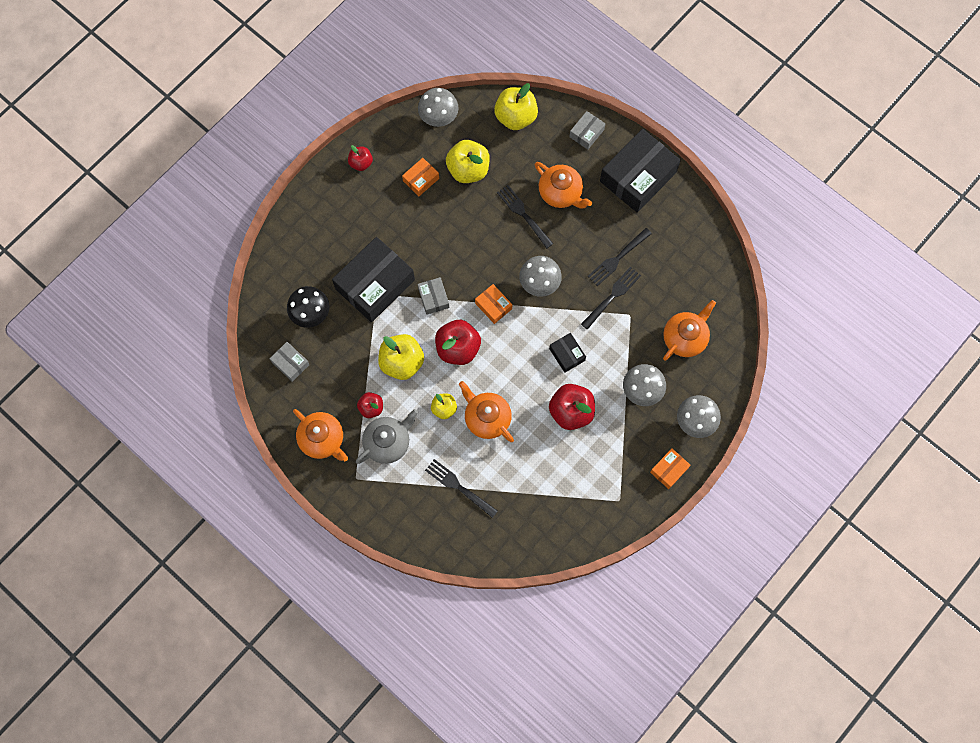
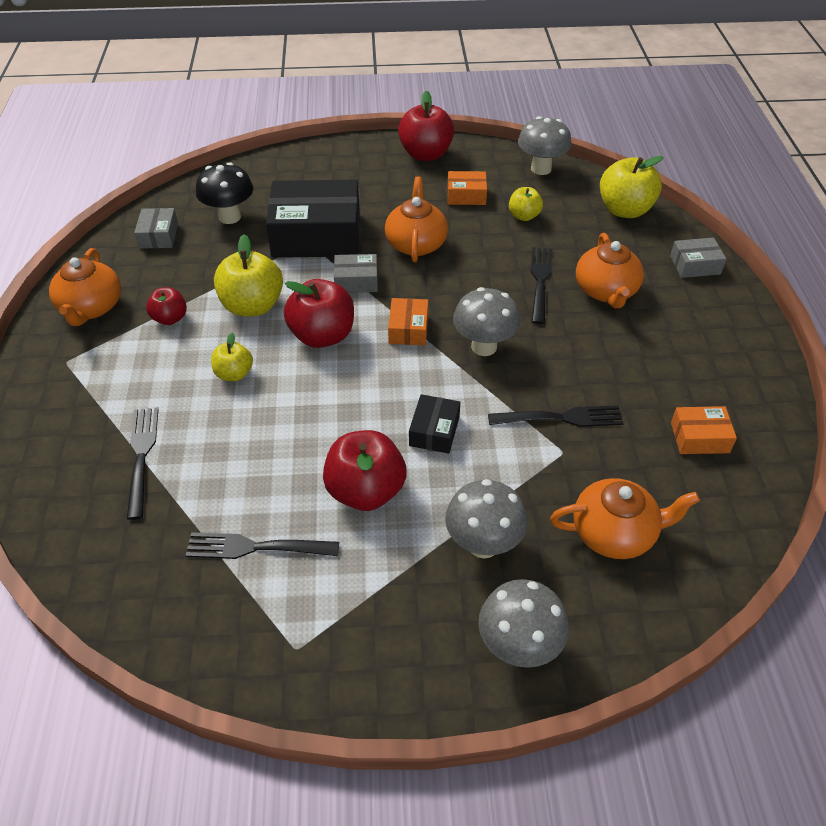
camera: 45 degrees right, 25 degrees down
red apple [348,145,373,171] -> red apple [398,91,454,161], size x1.76
grey teapot [356,409,418,464] -> none
grey box [417,277,449,315] -> grey box turned 60 degrees clockwise [334,254,378,293]
yellow apple [446,140,490,183] -> yellow apple [509,187,543,221], size x0.57
orange teapot [459,381,514,442] -> orange teapot moved to [385,176,448,262]
black fork [587,228,652,286] -> black fork moved to [185,532,339,559]
black box [600,129,681,213] -> none
orange box [650,448,691,489] -> orange box moved to [671,406,737,454]

